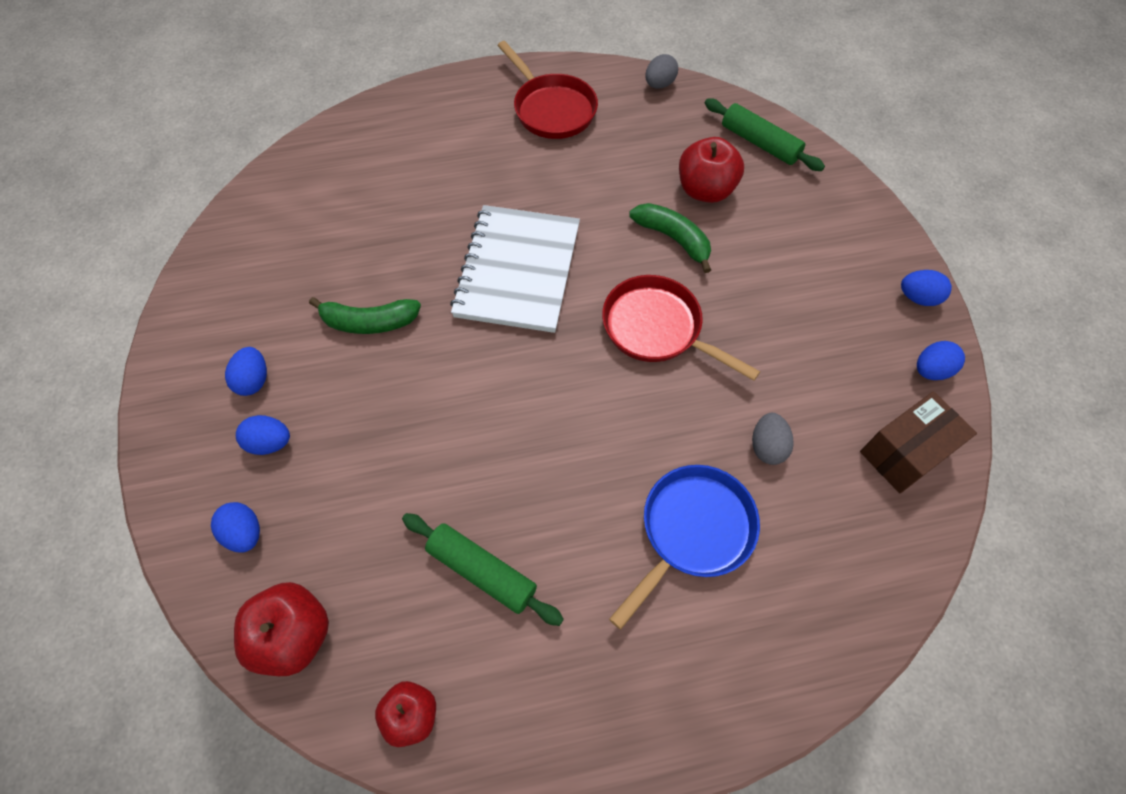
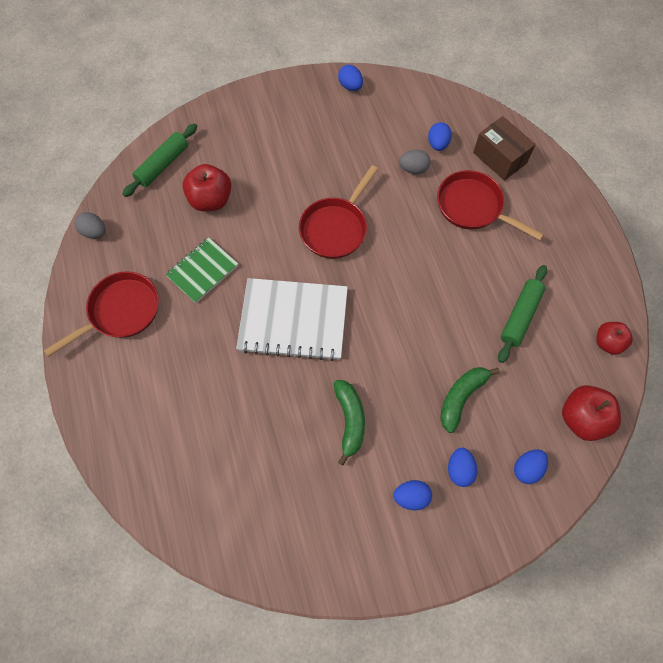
camera: 95 degrees left, 5 degrees up
blue pan [609,465,760,630] -> red pan [437,170,544,240]
green banana [629,203,711,273] -> green banana moved to [440,367,500,433]
brown box [860,392,977,493] -> brown box moved to [473,116,536,181]
blue egg [901,270,952,306] -> blue egg moved to [428,122,452,151]
none -> green notebook [165,237,238,303]

